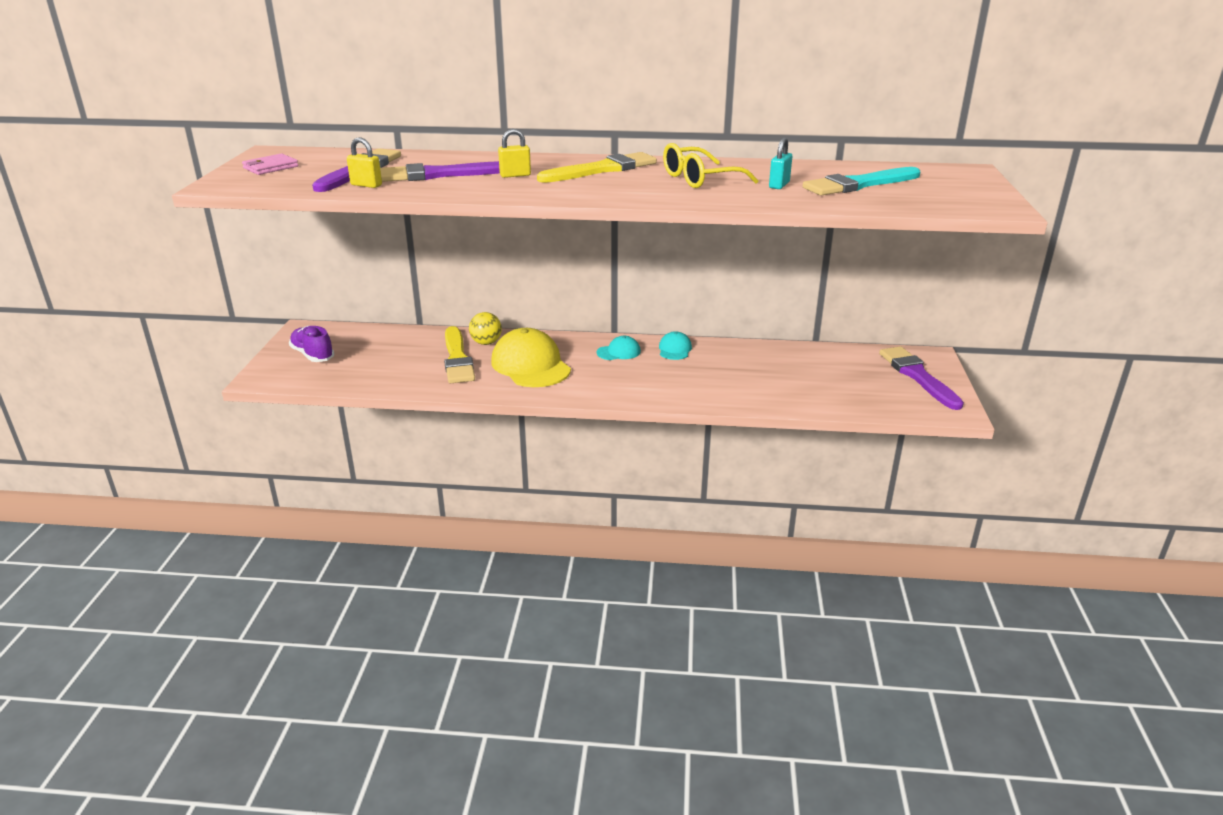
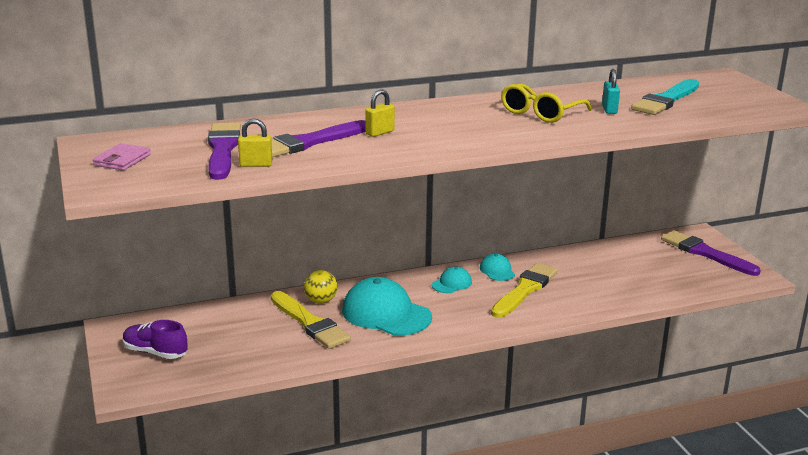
camera: 25 degrees left, 5 degrees down
yellow cap [491,328,571,387] -> turquoise cap [342,277,432,336]
yellow brush [537,152,657,183] -> yellow brush moved to [491,263,558,318]

